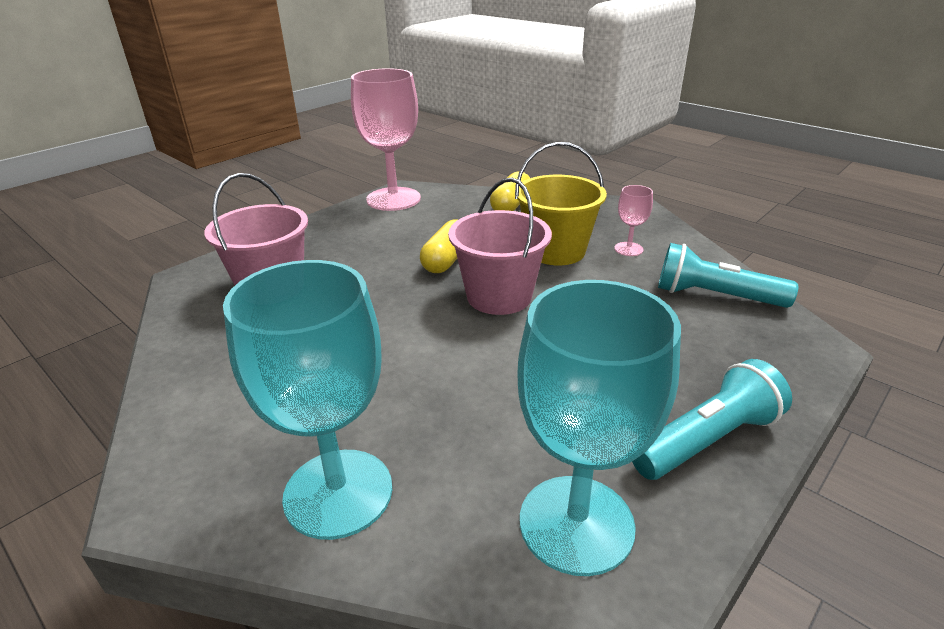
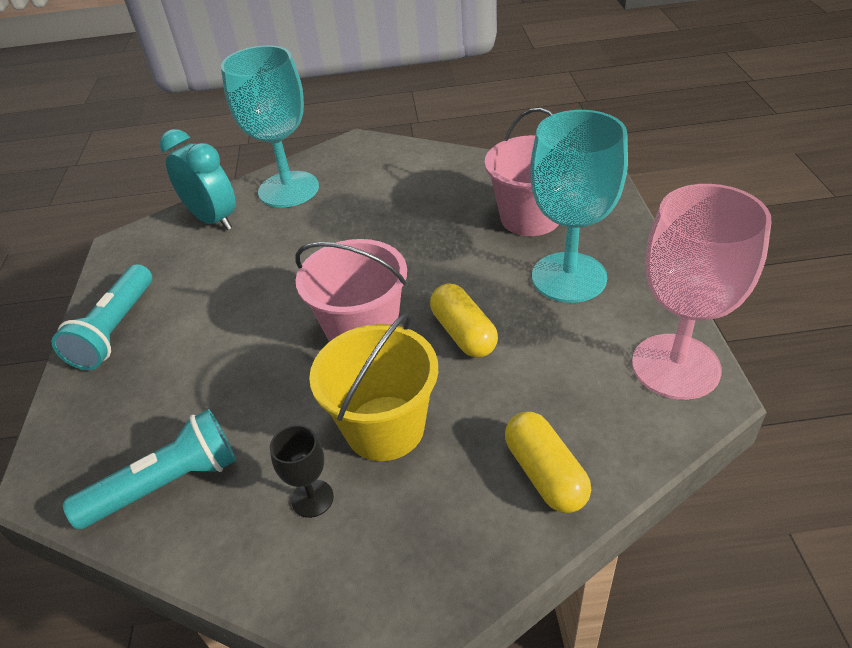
camera: 135 degrees right, 10 degrees up
turquoise goblet [518,280,681,576] -> turquoise goblet moved to [530,110,628,303]
pink goblet [614,185,653,256] -> black goblet [270,425,334,518]
none -> turquoise clock [160,129,236,230]

